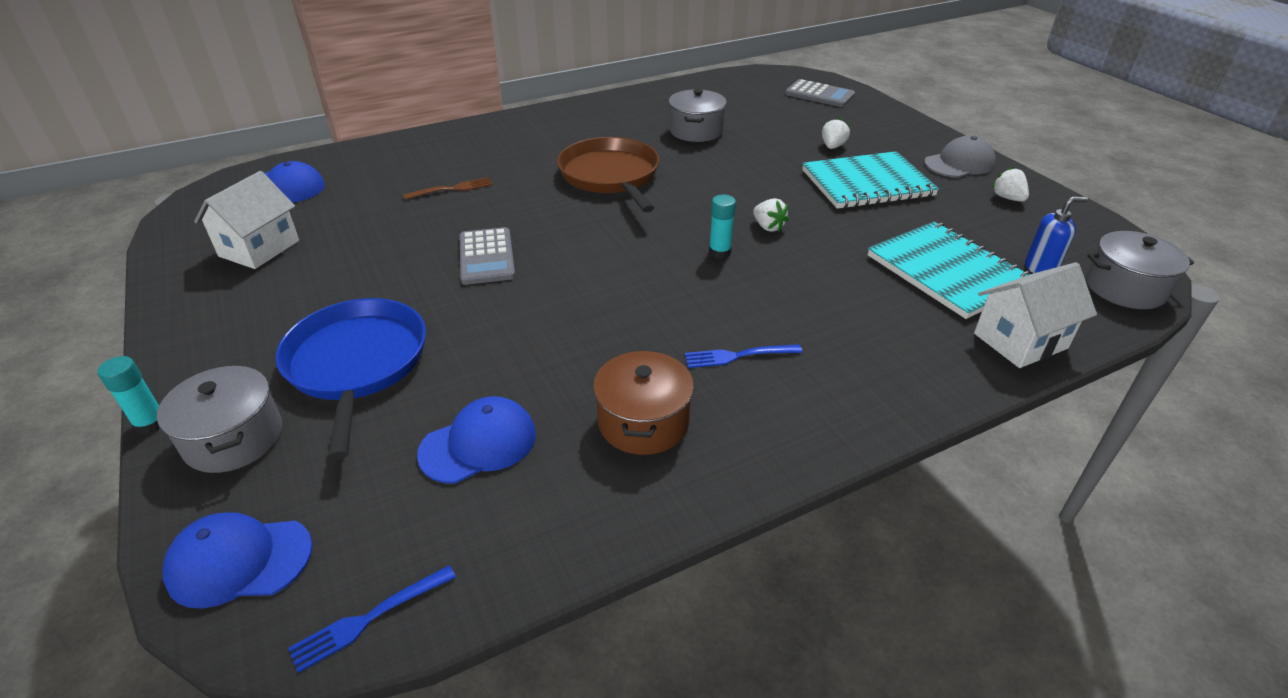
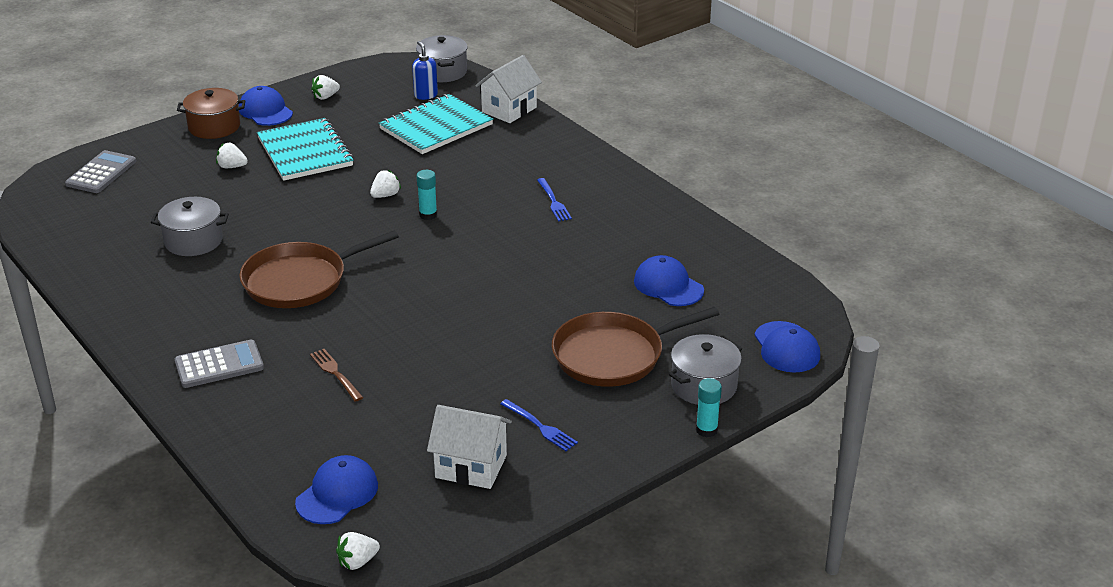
camera: 100 degrees left, 5 degrees down
blue pan [275,298,426,460] -> brown pan [552,307,719,387]
blue fork [288,565,456,673] -> blue fork moved to [500,399,578,451]
grey calculator [460,227,515,285] -> grey calculator moved to [175,340,264,388]
brown pot [593,350,694,455] -> brown pot moved to [177,88,245,139]
grey cap [924,136,996,178] -> blue cap [239,86,293,126]
white house [974,262,1097,368] -> white house turned 75 degrees clockwise [475,55,542,123]
none -> white strawberry [336,532,380,570]

